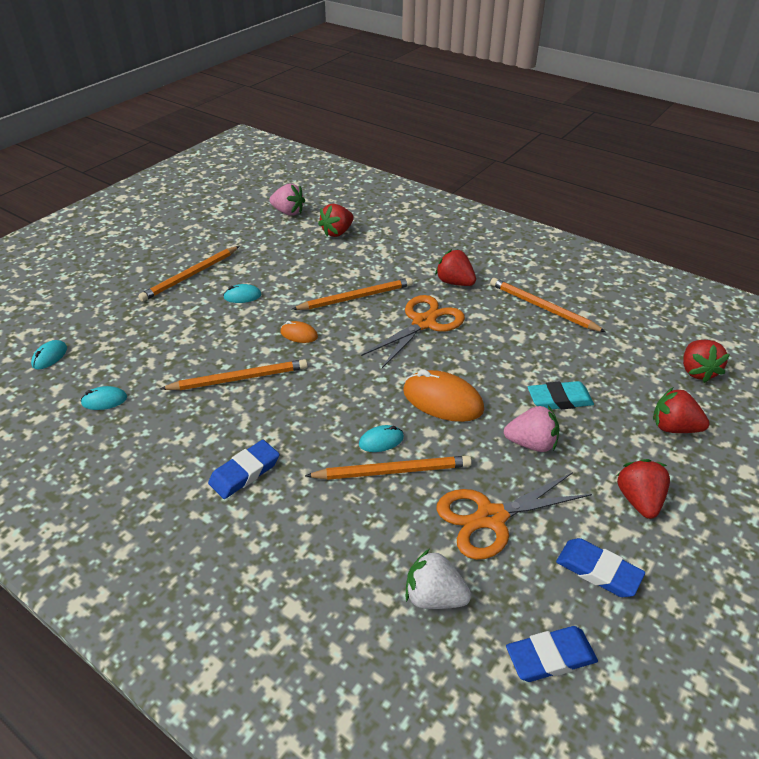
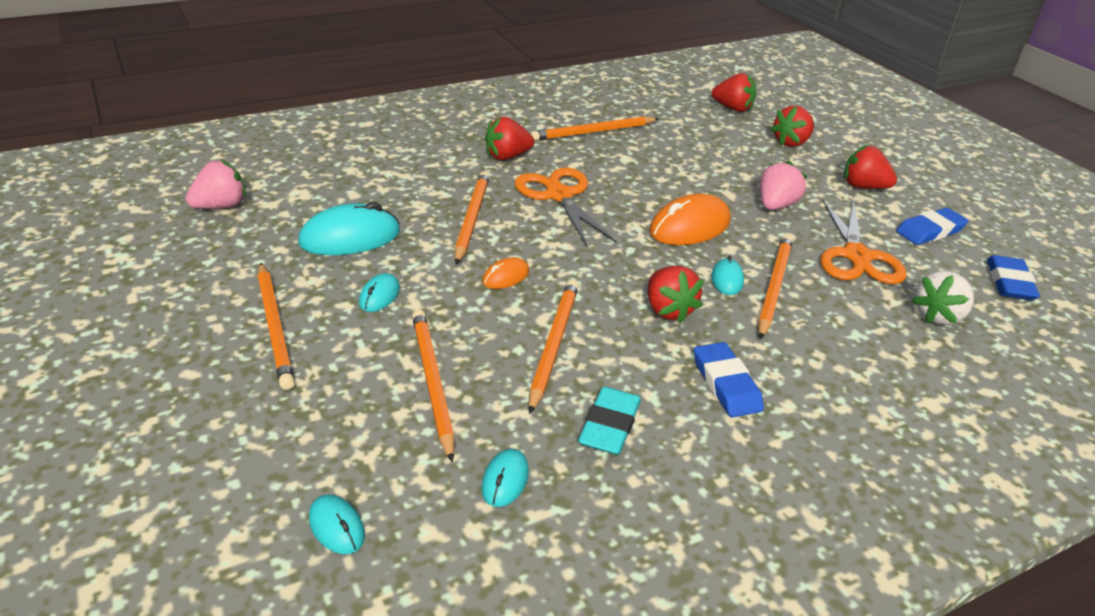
camera: 65 degrees left, 5 degrees down
red strawberry [318,204,354,237] -> red strawberry moved to [648,266,703,323]
turquoise eraser [528,381,594,409] -> turquoise eraser moved to [578,387,641,455]
none -> turquoise mouse [298,202,400,255]
none -> orange pencil [412,310,455,462]

